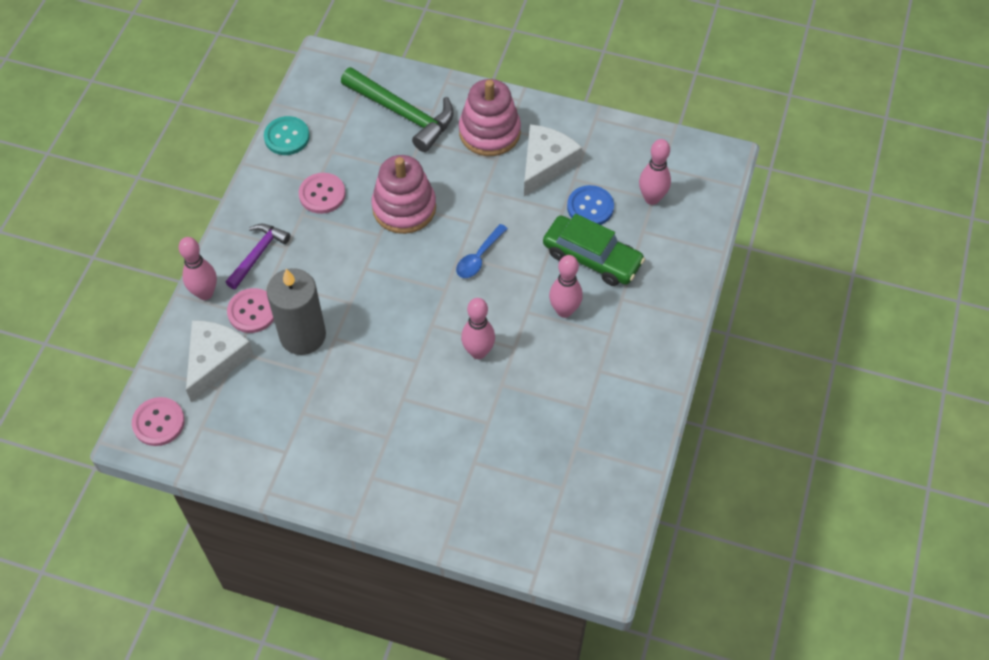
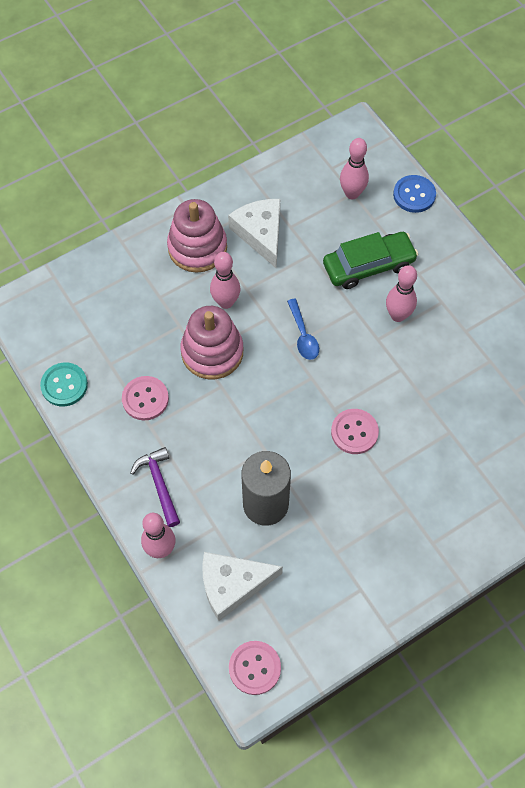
camera: 50 degrees left, 5 degrees up
white cheese [186,320,253,402] -> white cheese turned 75 degrees counterclockwise [202,552,283,621]
pink button [227,288,274,333] -> pink button moved to [331,409,379,454]
green hammer [341,67,454,152] -> none
pink bowling pin [461,298,495,359] -> pink bowling pin moved to [210,252,240,309]
blue button [567,185,614,225] -> blue button moved to [393,175,436,213]

